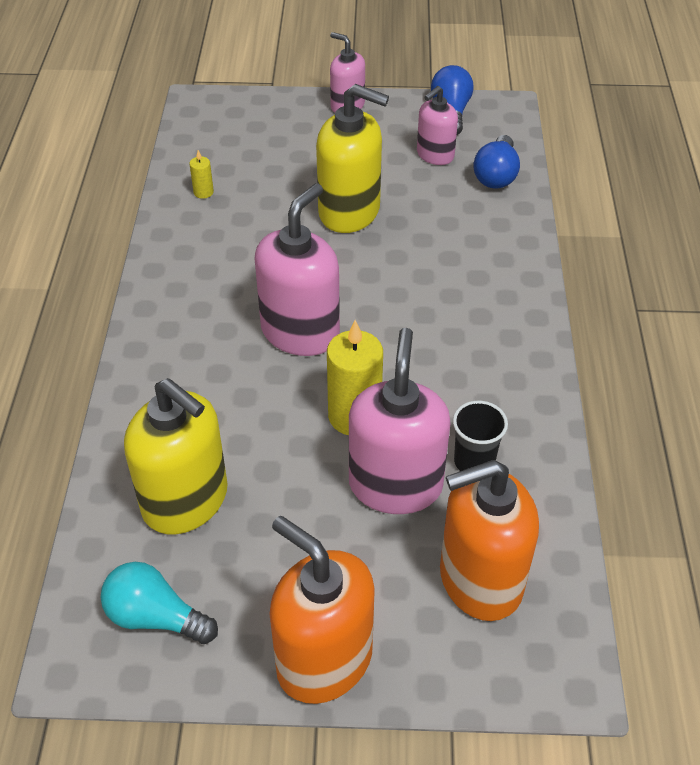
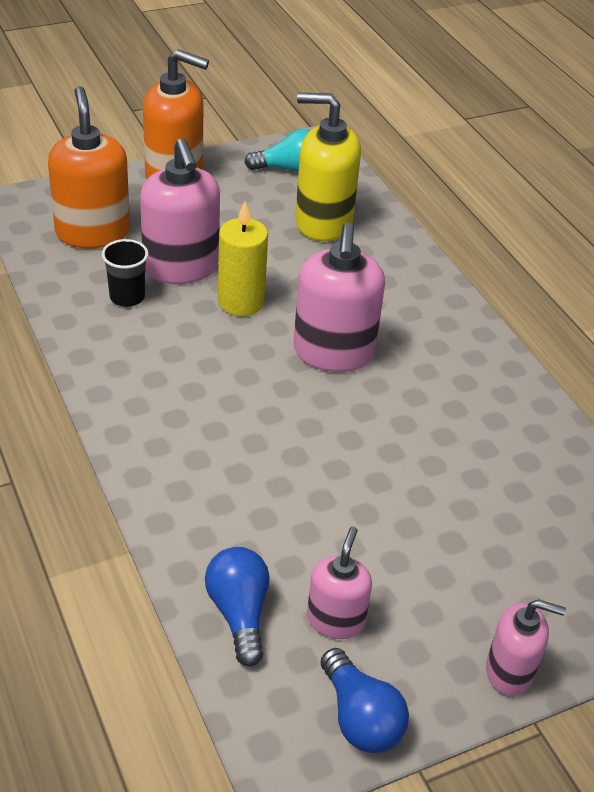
camera: 150 degrees right, 5 degrees down
yellow candle [190,150,214,199] -> none
yellow soap dispenser [316,84,389,233] -> none
orange soap dispenser [440,460,539,621] -> orange soap dispenser turned 60 degrees counterclockwise [48,86,130,249]

